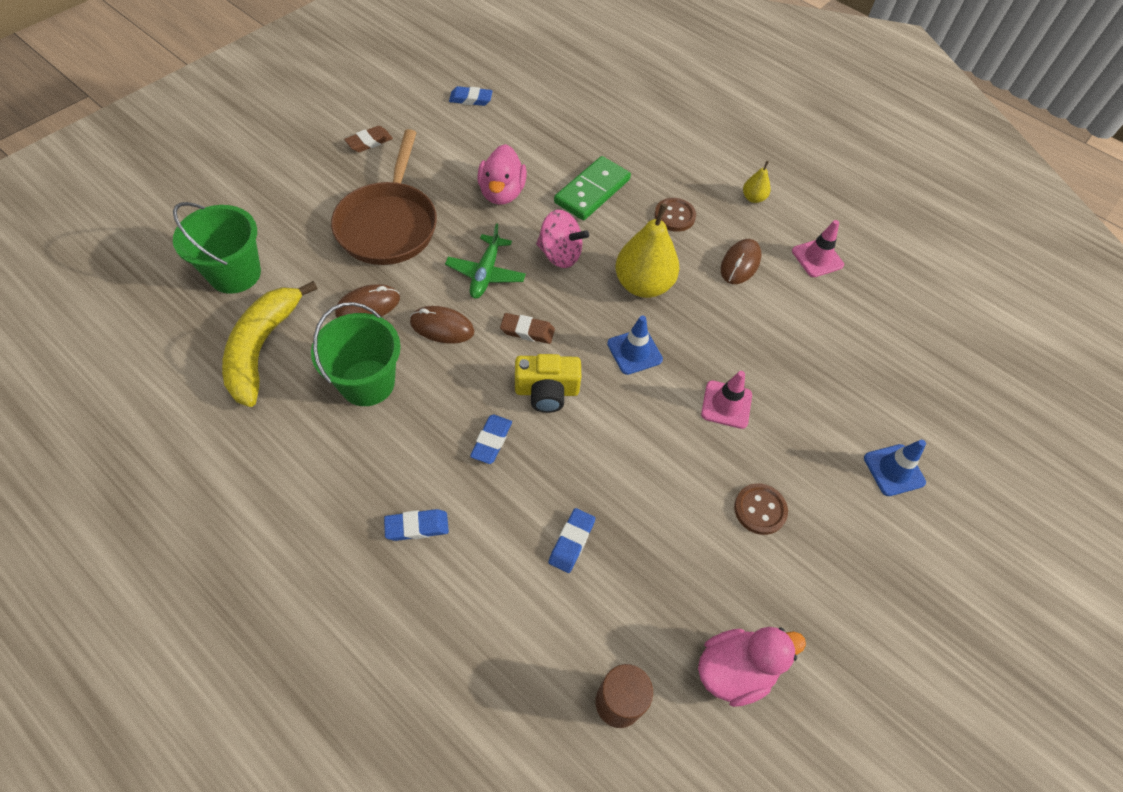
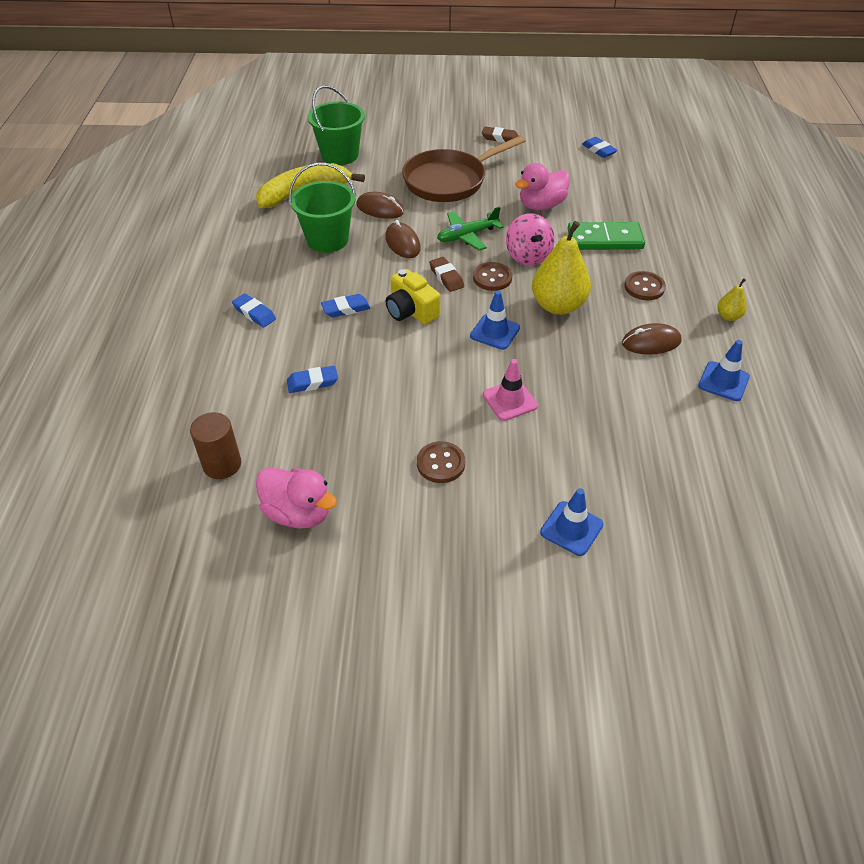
camera: 55 degrees right, 10 degrees down
pink traffic cone [792,220,844,277] -> blue traffic cone [698,340,750,401]
none -> brown button [473,262,512,291]

